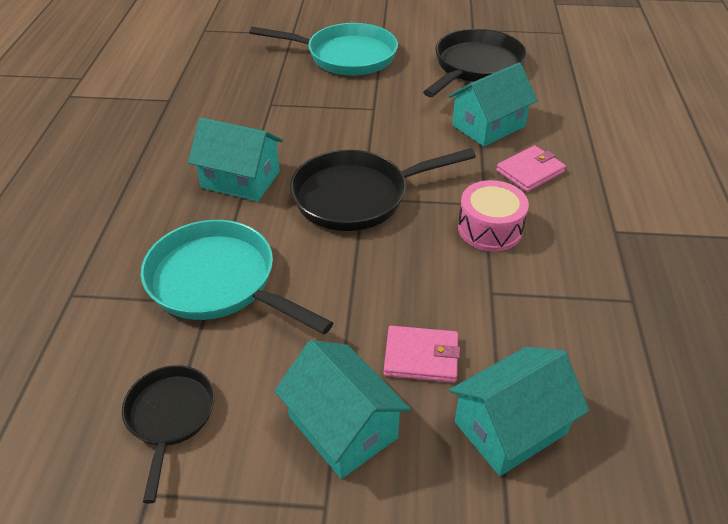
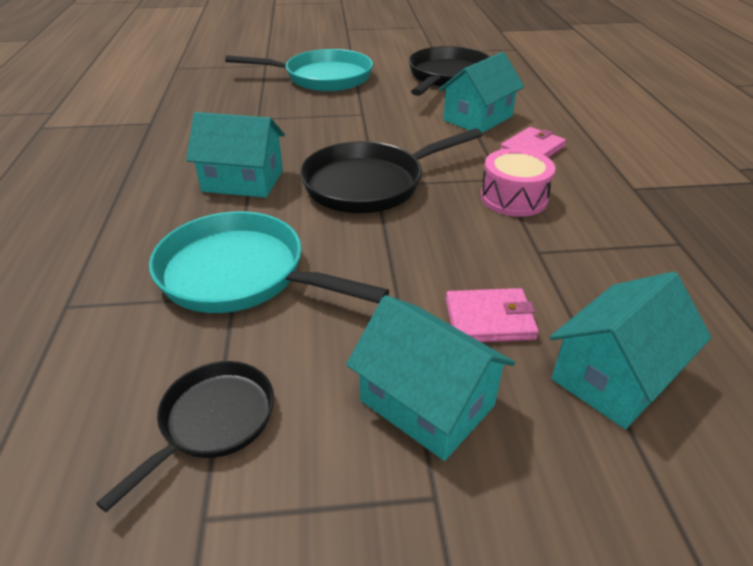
camera: 10 degrees left, 5 degrees down
black pan [122,365,214,504] -> black pan turned 45 degrees clockwise [96,361,274,512]

